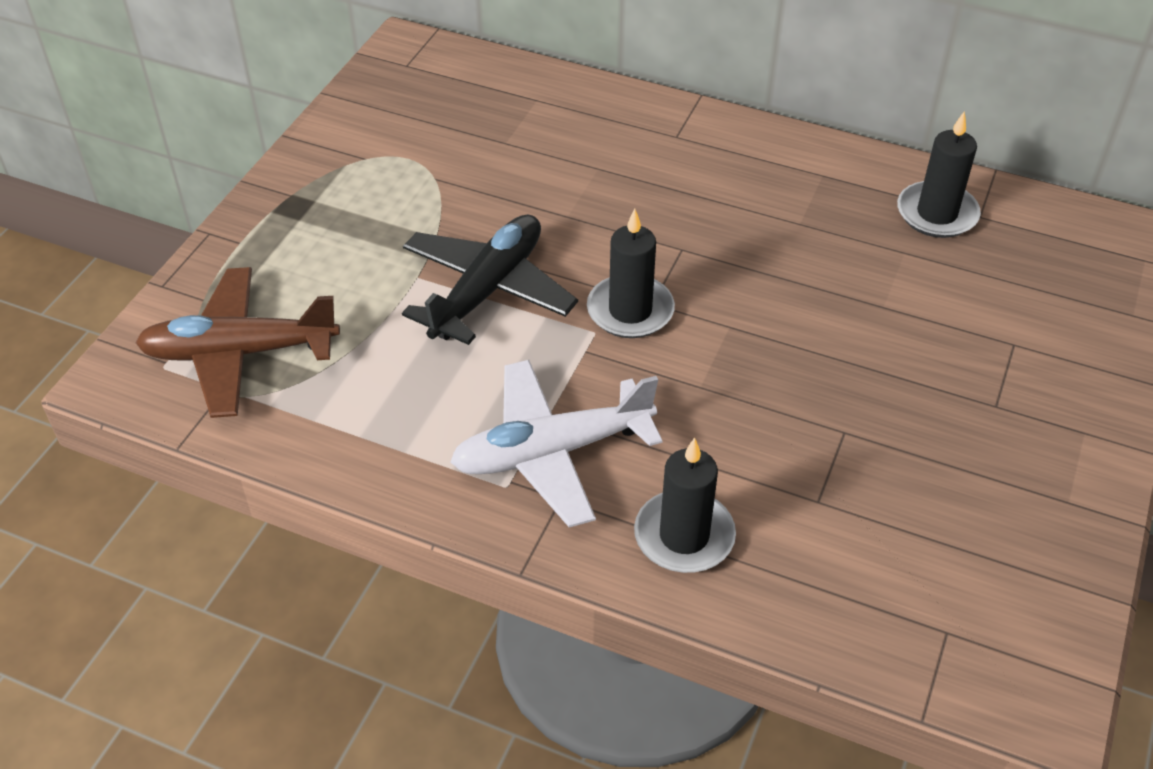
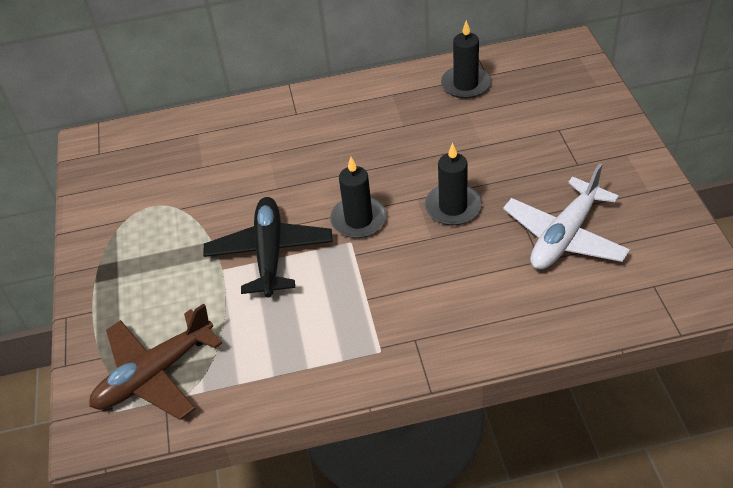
camera: 30 degrees left, 0 degrees up
white plane [450,360,663,527] -> white plane moved to [503,163,630,270]
black candle [634,438,736,573] -> black candle moved to [425,143,482,225]

